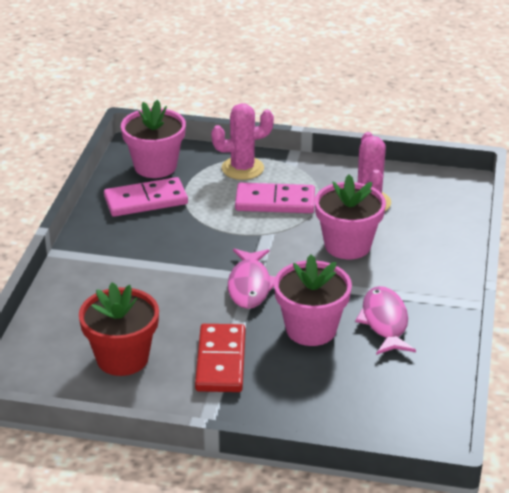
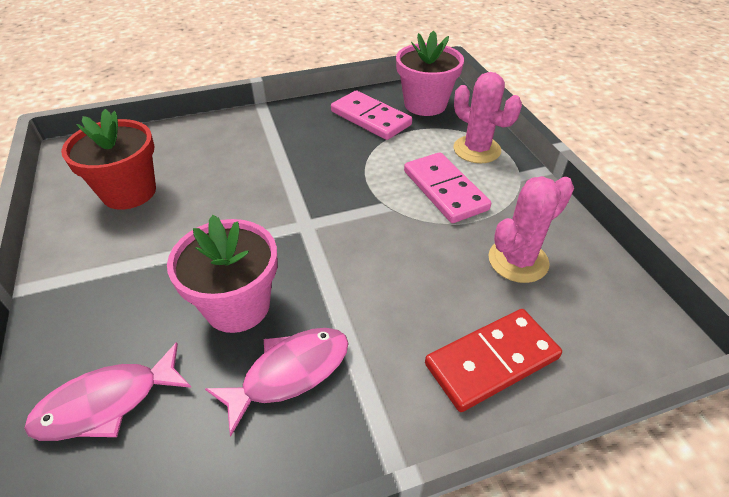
camera: 60 degrees right, 10 degrees up
red domino [195,324,246,392] -> red domino moved to [425,309,562,412]
pink fish [228,249,275,309] -> pink fish moved to [24,342,192,441]
pink flower pot [315,175,386,259] -> none

